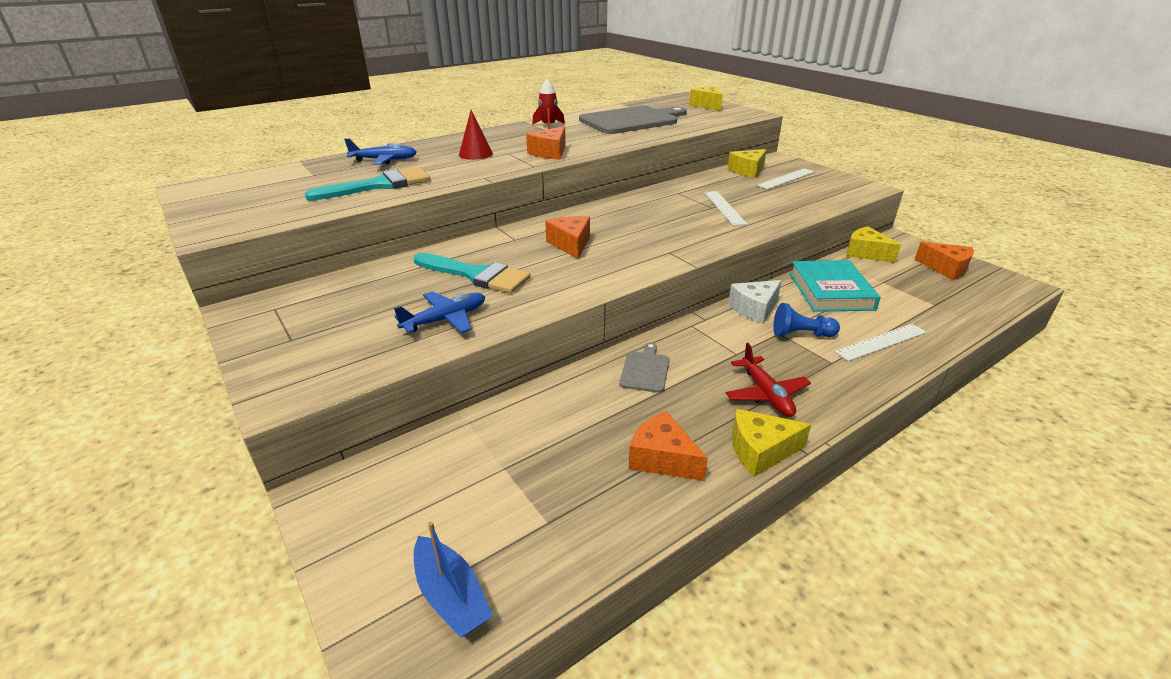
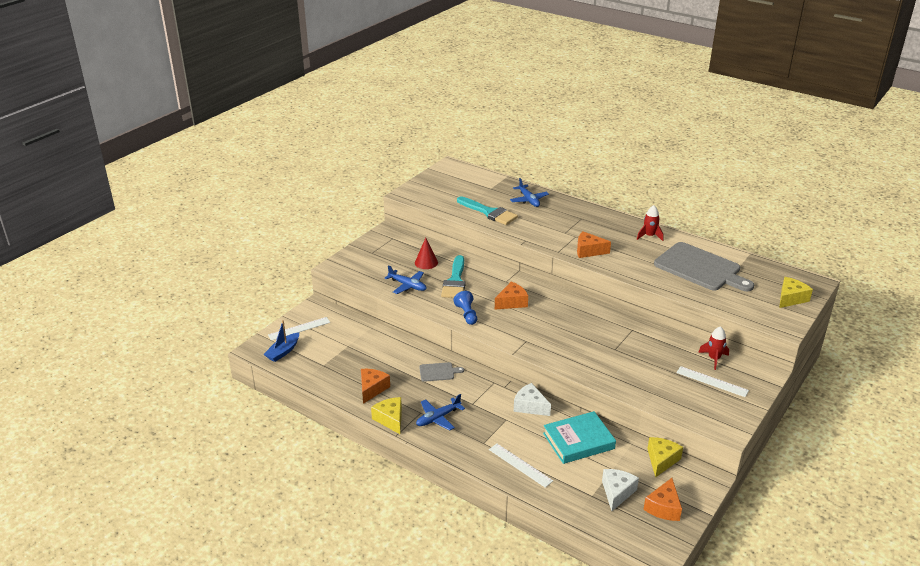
camera: 70 degrees right, 0 degrees up
red cone [459,110,493,160] -> red cone moved to [415,238,438,269]
white ruler [704,191,748,226] -> white ruler moved to [268,317,330,341]
red plane [726,343,811,417] -> blue plane [416,394,465,431]
yellow cheese [728,149,767,178] -> red rocket [698,326,729,370]
blue pawn [773,303,840,337] -> blue pawn moved to [453,291,477,325]
none -> white cheese [602,469,639,511]

